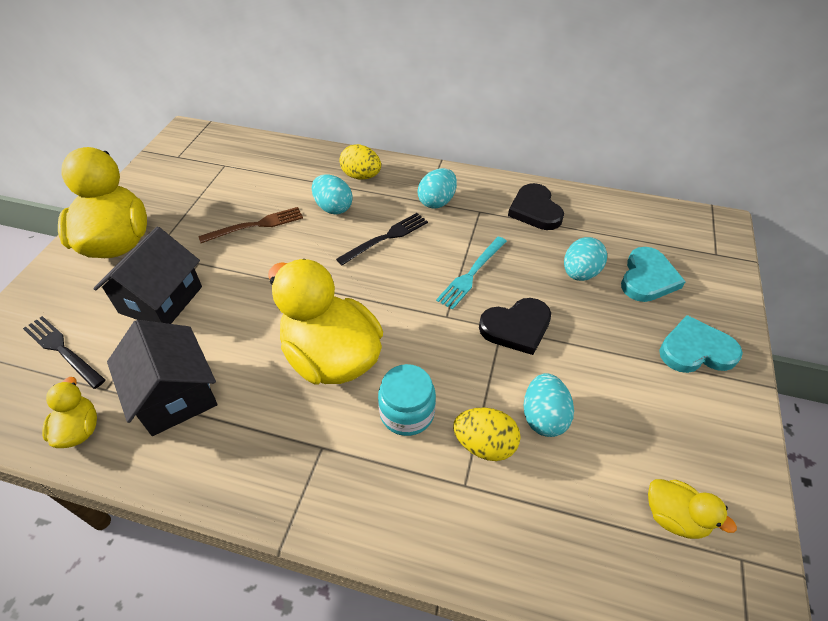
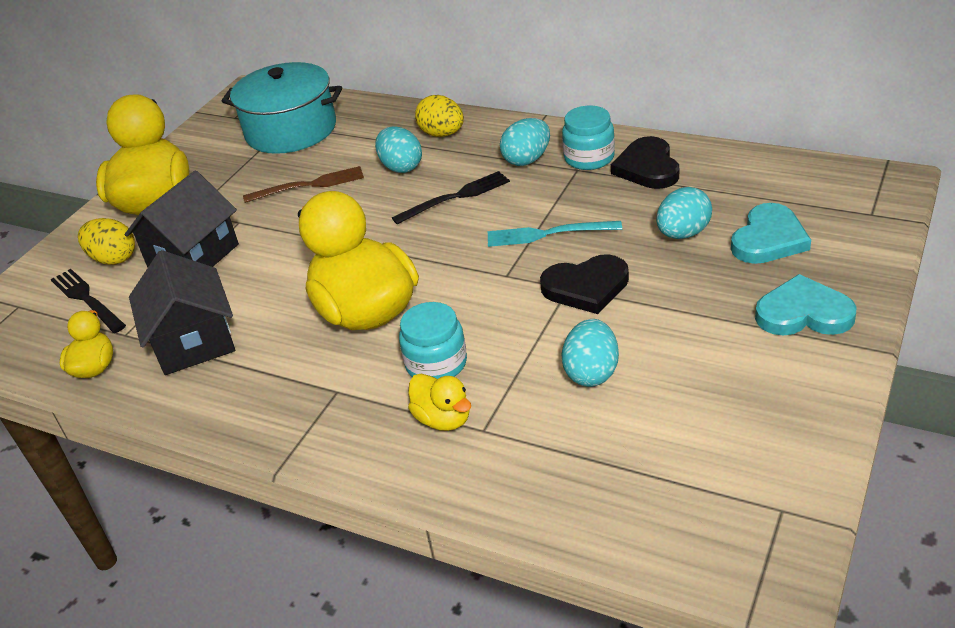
camera: 15 degrees right, 10 degrees down
turquoise fork [436,237,507,310] -> turquoise fork turned 45 degrees clockwise [488,221,622,247]
yellow egg [453,407,521,461] -> yellow egg moved to [78,218,135,265]
yellow duck [648,479,737,539] -> yellow duck moved to [408,374,471,431]
none -> turquoise pot [221,62,342,154]
none -> turquoise jar [562,106,615,170]

